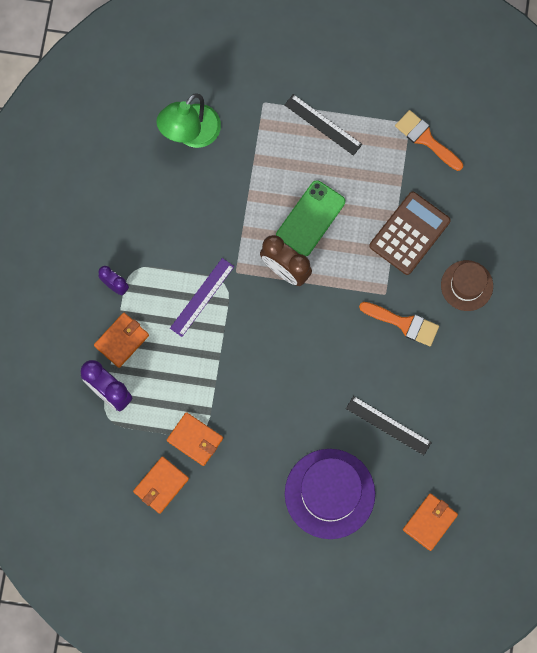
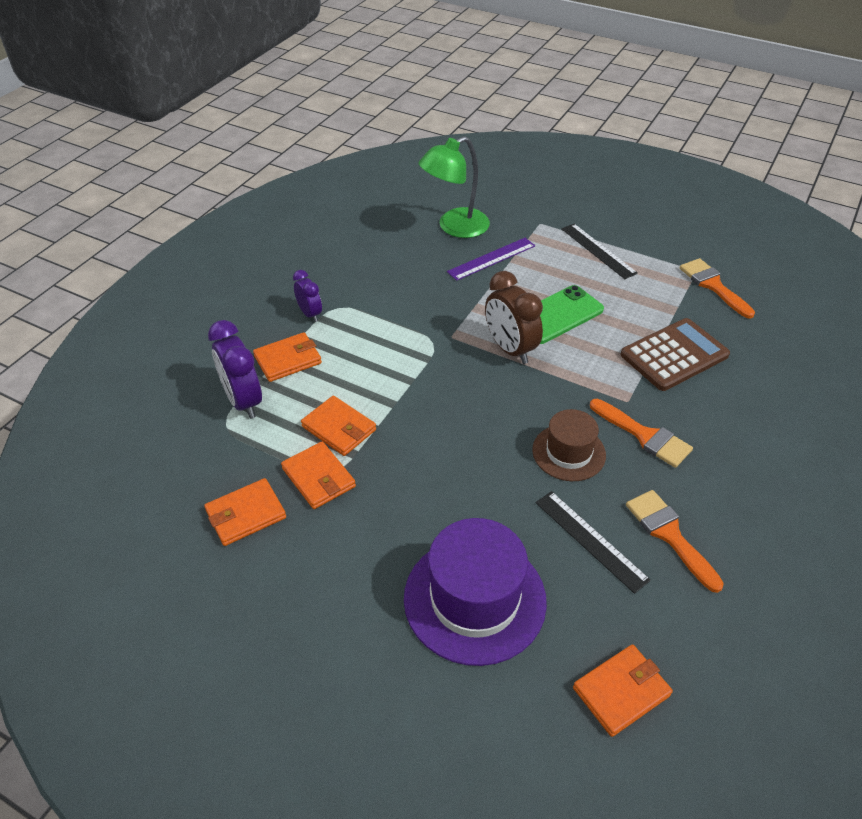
camera: 20 degrees right, 30 degrees down
purple ruler [170,258,234,337] -> purple ruler moved to [447,238,535,281]
brown hat [441,260,493,311] -> brown hat moved to [532,409,606,481]
none -> orange wallet [301,396,376,456]
none -> orange brush [626,490,724,593]

